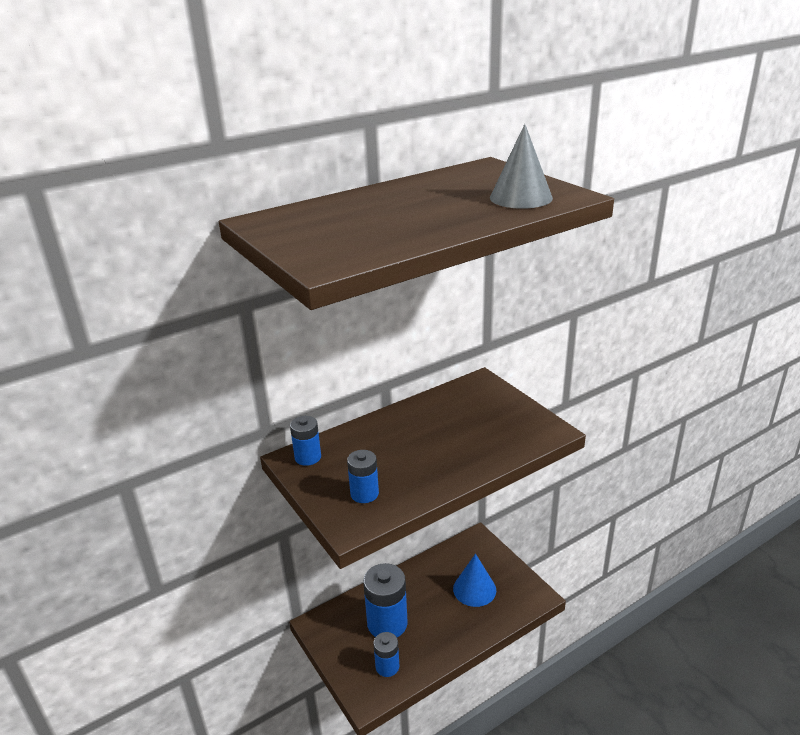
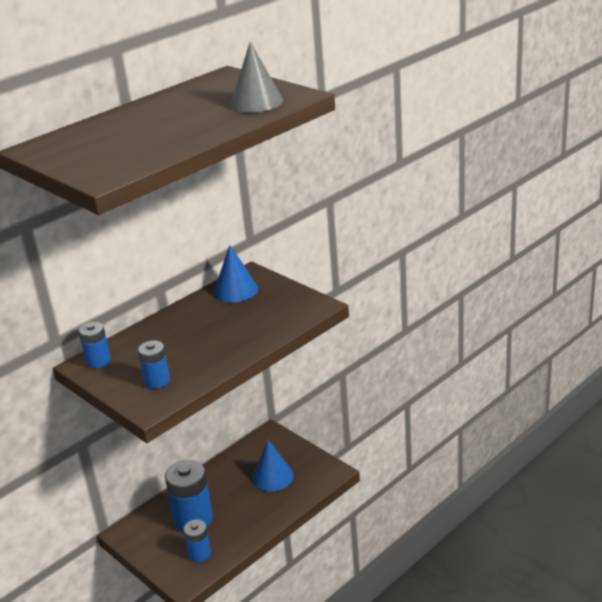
camera: 10 degrees left, 0 degrees up
none -> blue cone [214,245,258,302]

